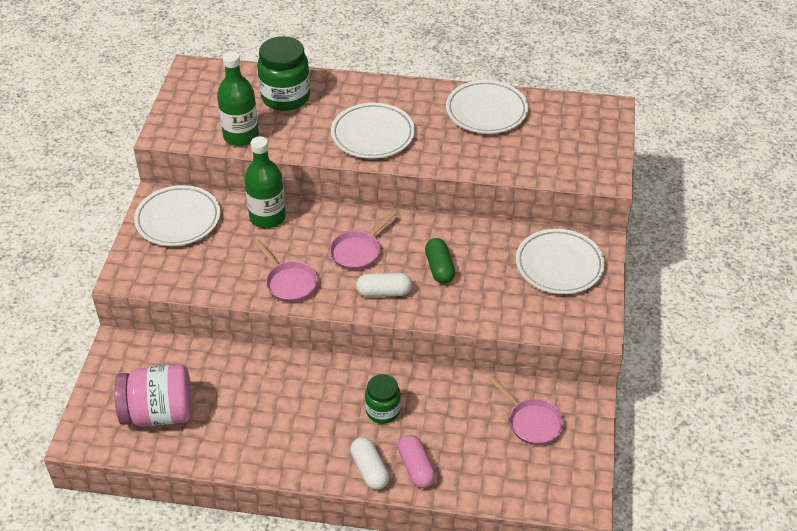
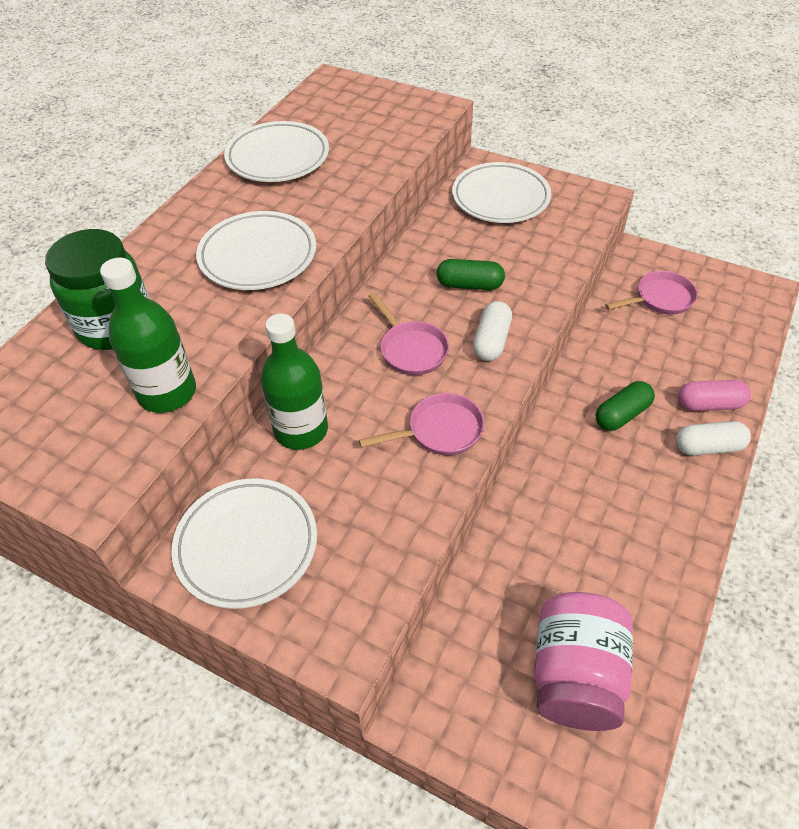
camera: 70 degrees left, 5 degrees up
green jar [365,374,401,424] -> green capsule [596,381,655,431]

